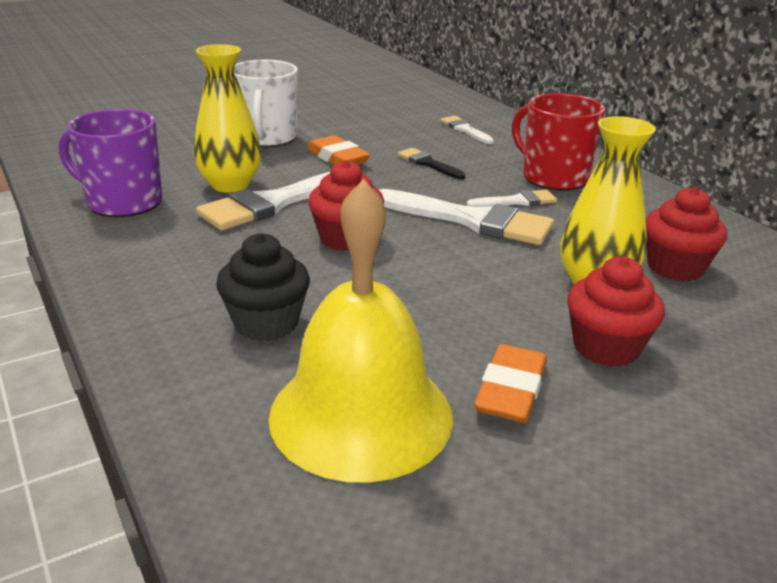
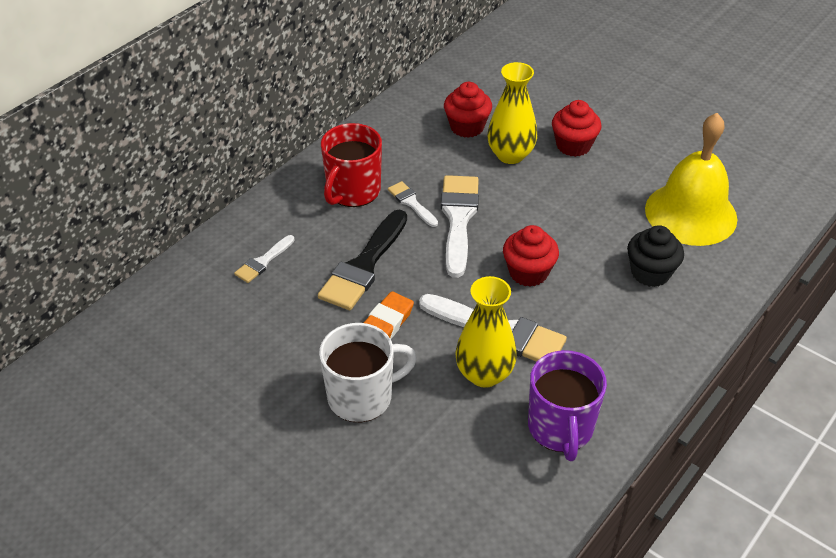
camera: 110 degrees left, 15 degrees up
black brush [398,148,466,179] -> black brush [318,210,407,310], size x1.92
orange eraser [474,344,547,423] -> none

